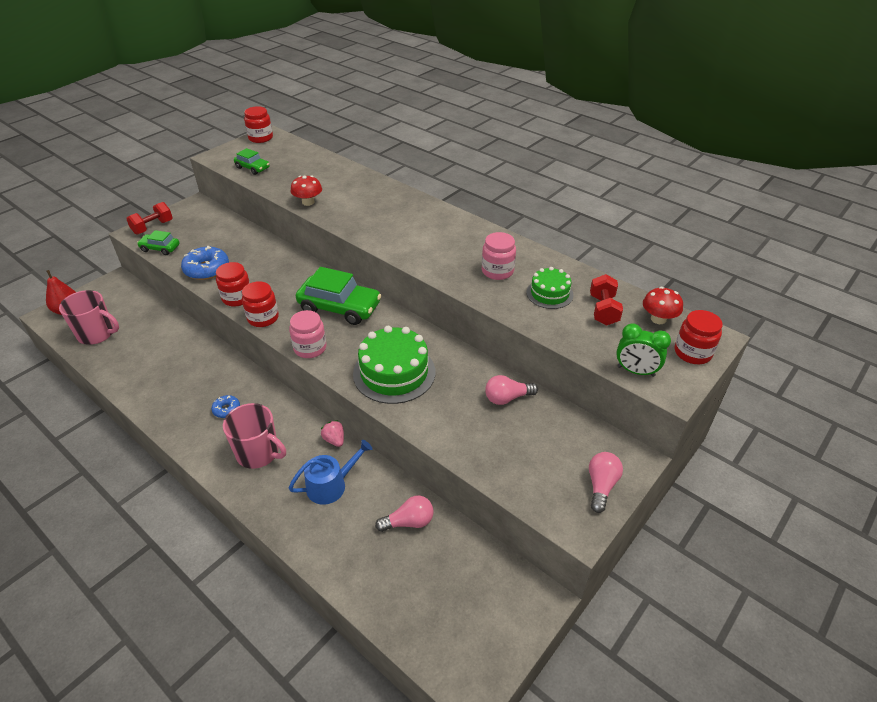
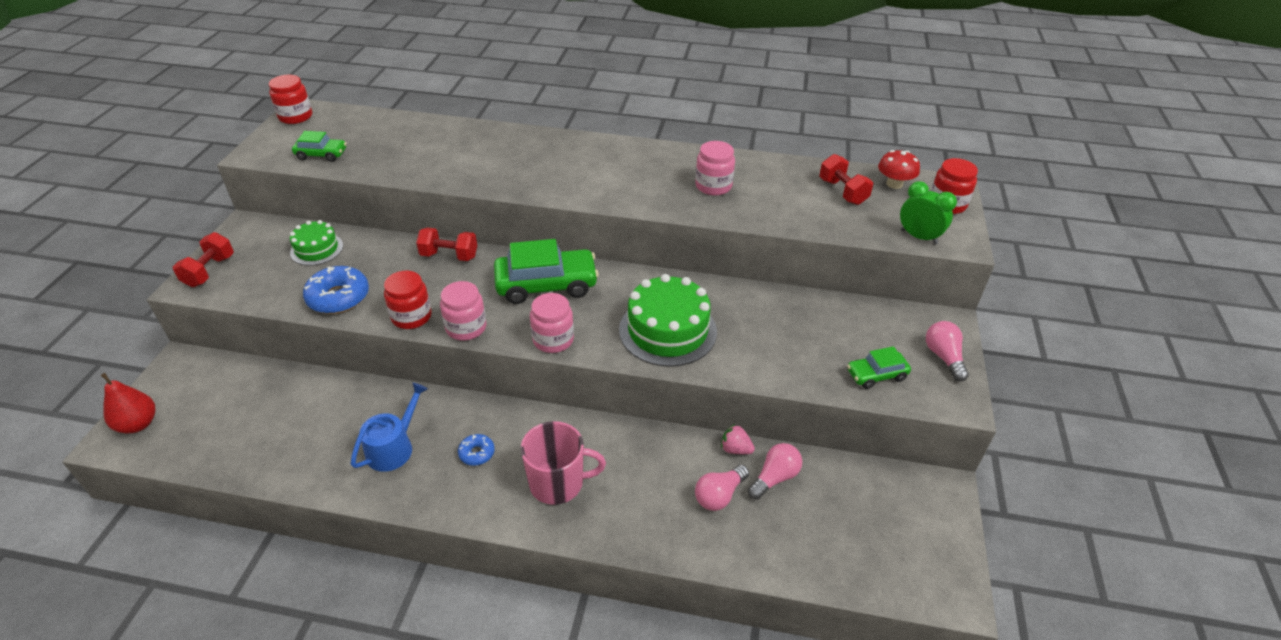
camera: 30 degrees left, 0 degrees up
pink mug [59,290,119,345] -> none
green car [137,230,180,255] -> green car moved to [847,346,911,389]
red jar [242,281,279,327] -> pink jar [440,281,486,341]
blue watering can [289,440,372,505] -> blue watering can moved to [351,383,428,472]
red mushroom [291,175,322,206] -> none
pink strawberry [321,420,344,447] -> pink strawberry moved to [721,424,755,454]
pink light bulb [485,375,538,405] -> pink light bulb moved to [695,465,749,511]
green cake [526,267,573,309] -> green cake moved to [290,220,343,266]
green clock [616,323,671,377] -> green clock turned 135 degrees counterclockwise [900,181,957,244]
none -> red dumbbell [416,227,477,261]

